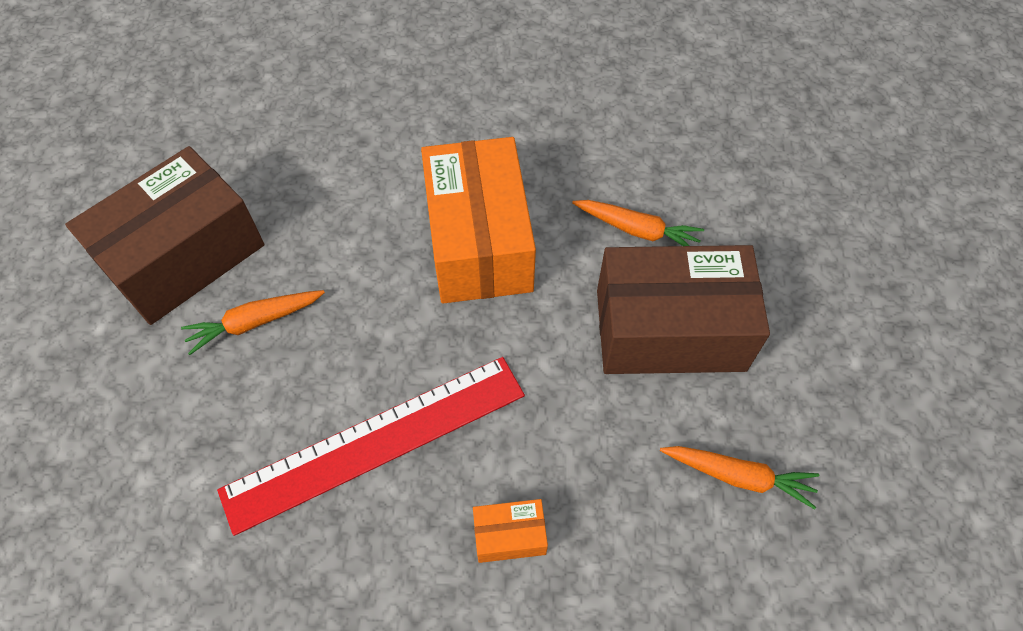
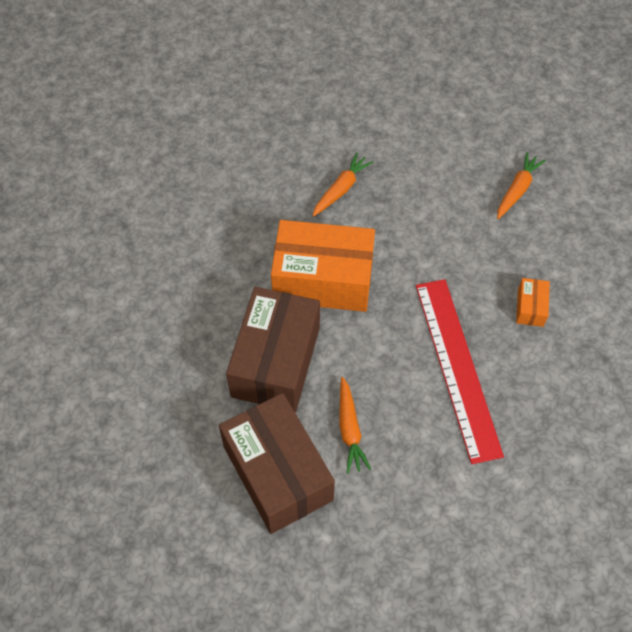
camera: 75 degrees left, 0 degrees up
brown box [597,245,770,374] -> brown box moved to [226,287,320,412]

